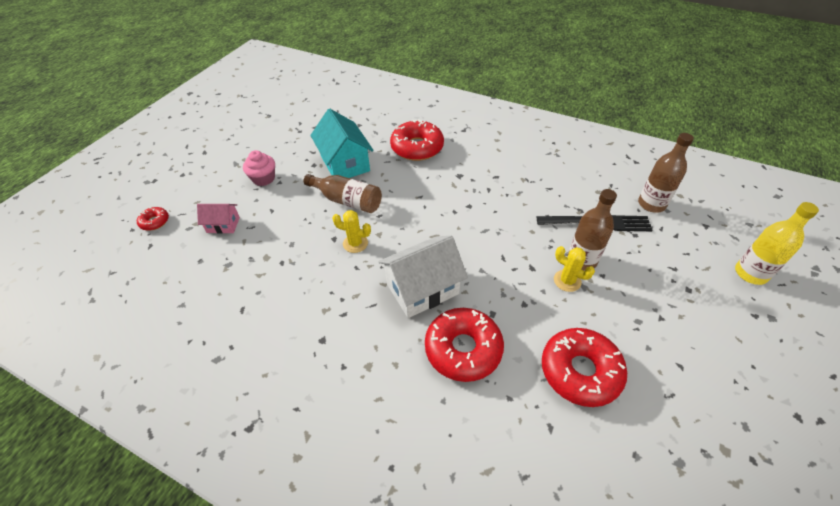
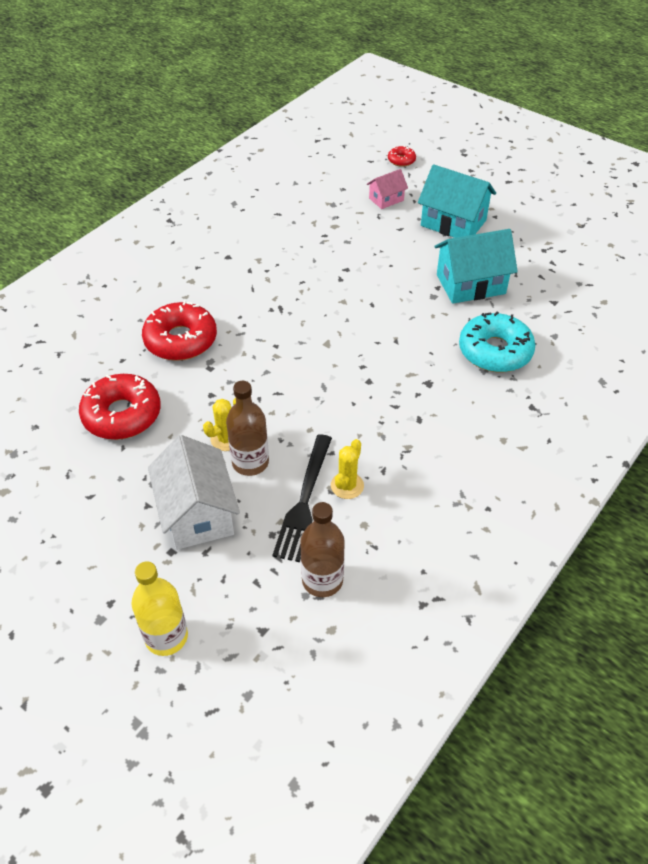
camera: 100 degrees right, 0 degrees up
pink house [197,204,240,234] -> pink house turned 45 degrees clockwise [367,169,408,209]
pink cupcake [243,150,275,186] -> turquoise house [418,164,496,238]
brown bottle [303,174,382,213] -> none
yellow cactus [332,210,371,253] -> yellow cactus moved to [331,439,364,499]
white house [378,236,468,318] -> white house moved to [148,435,240,550]
red donut [390,120,444,161] -> turquoise donut [459,311,535,372]

